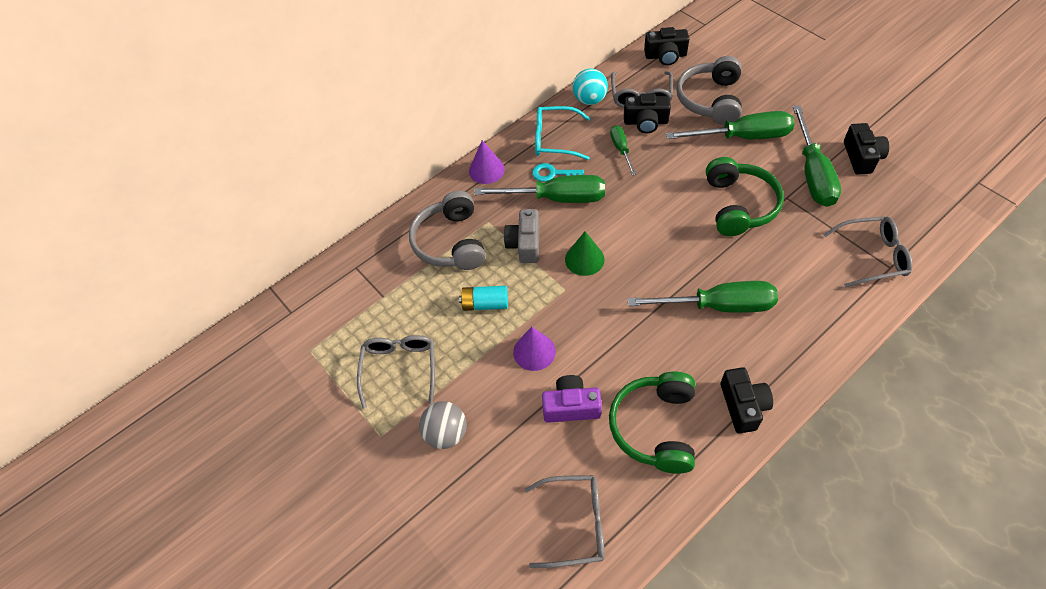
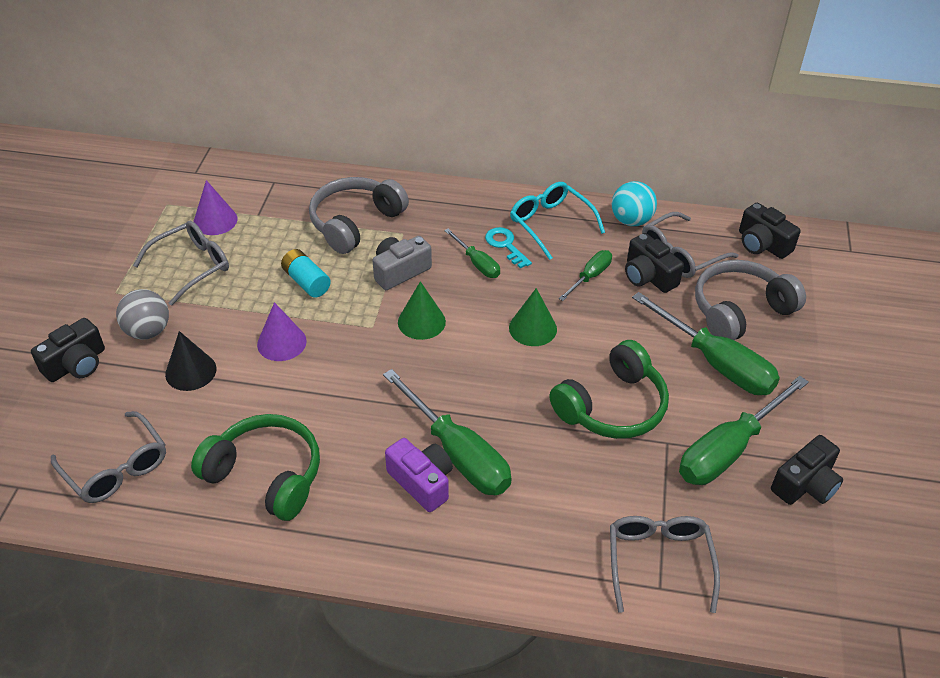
camera: 45 degrees right, 10 degrees down
purple cone [469,140,505,184] -> purple cone moved to [193,180,238,235]
green screwdriver [474,175,605,203] -> green screwdriver [444,229,500,278], size x0.53
purple camera [542,375,602,423] -> purple camera moved to [385,438,453,512]
green headphones [609,372,695,474] -> green headphones turned 60 degrees clockwise [191,414,320,521]
black camera [720,367,773,433] -> black camera moved to [31,318,105,382]
grey glasses [823,216,913,288] -> grey glasses turned 135 degrees counterclockwise [610,516,720,613]
none -> black cone [165,331,216,391]
none -> green cone [509,288,557,346]

